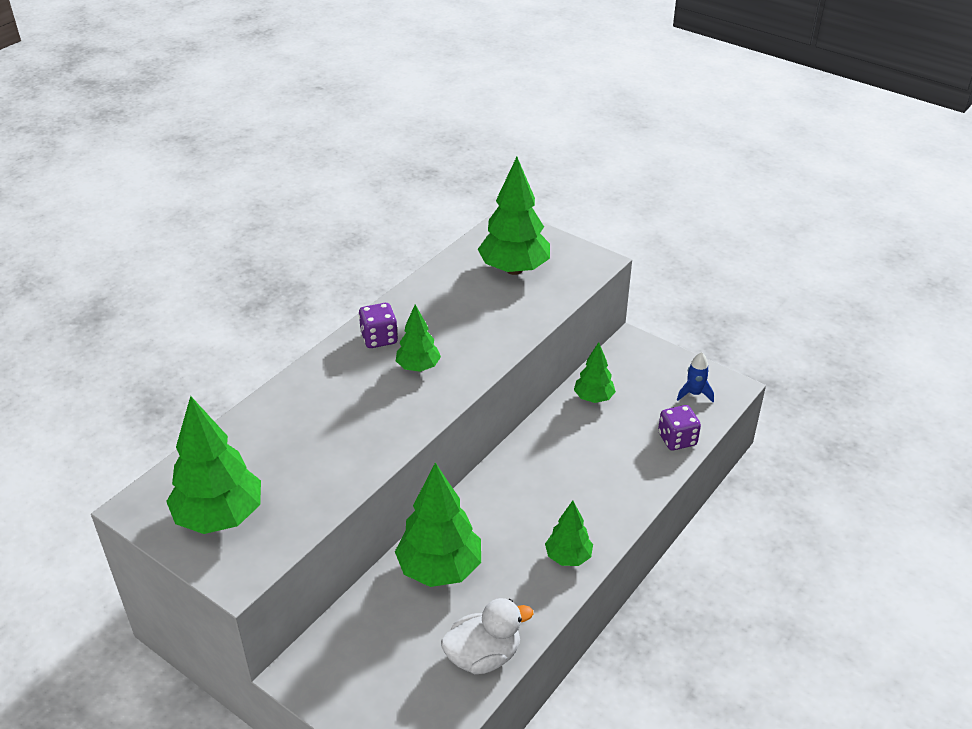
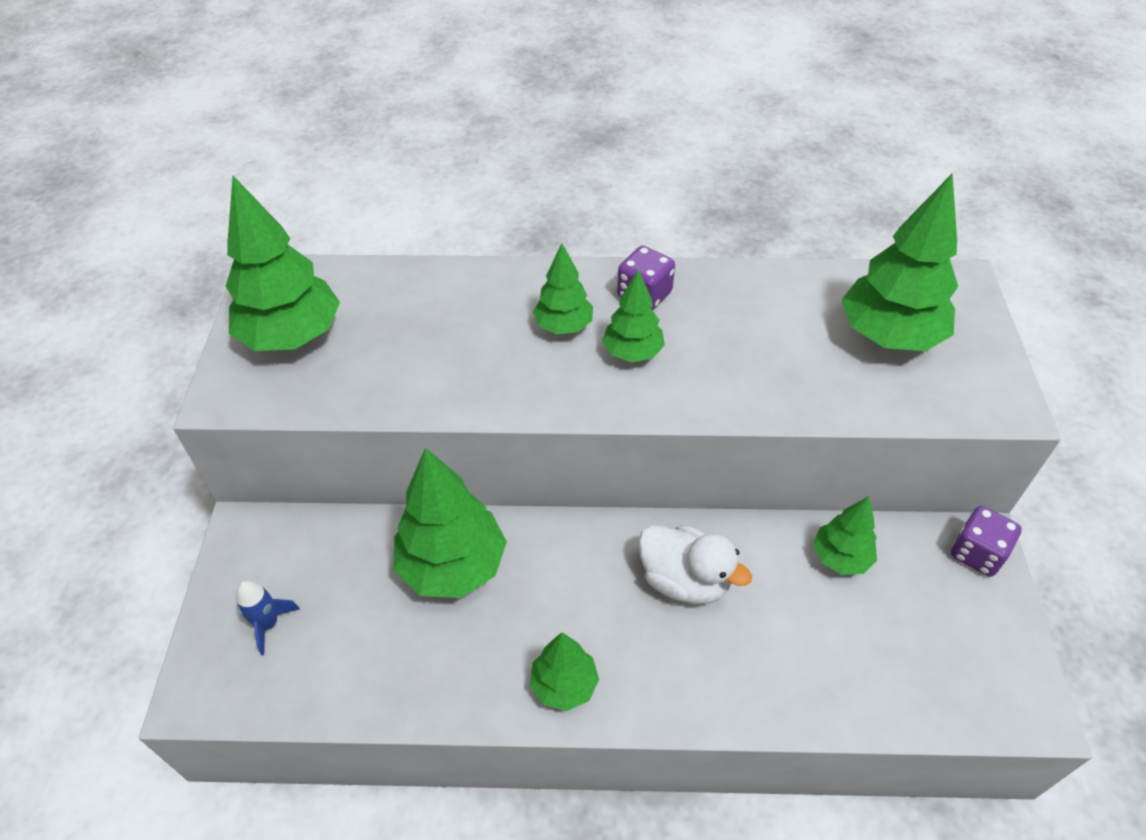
camera: 55 degrees right, 10 degrees up
white duck [441,598,533,674] -> white duck moved to [638,525,752,604]
purple dice [658,405,701,451] -> purple dice moved to [951,506,1022,577]
blue rocket [677,352,714,402] -> blue rocket moved to [236,580,300,655]
none -> green tree [533,243,593,334]

